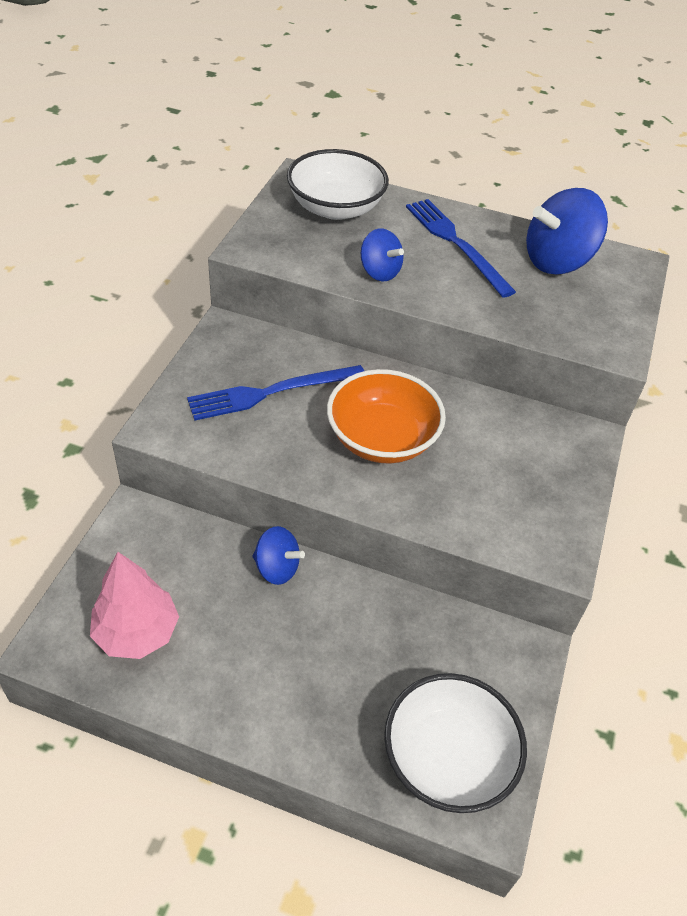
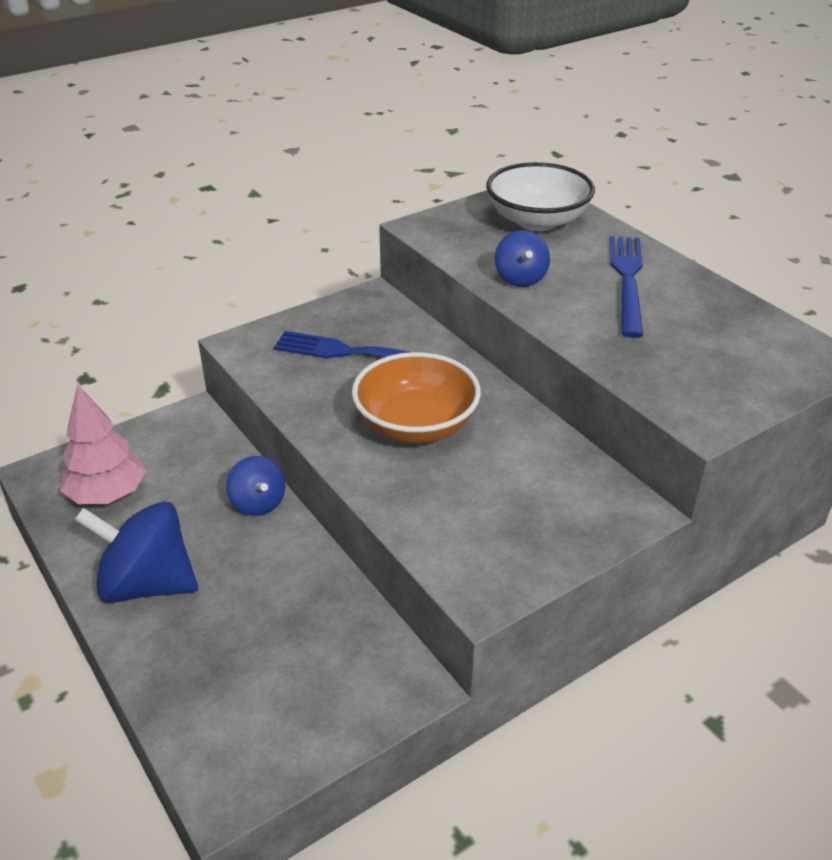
camera: 40 degrees right, 10 degrees down
white bowl [384,673,527,813] -> none
blue spinning top [526,188,608,274] -> blue spinning top moved to [74,501,198,603]

